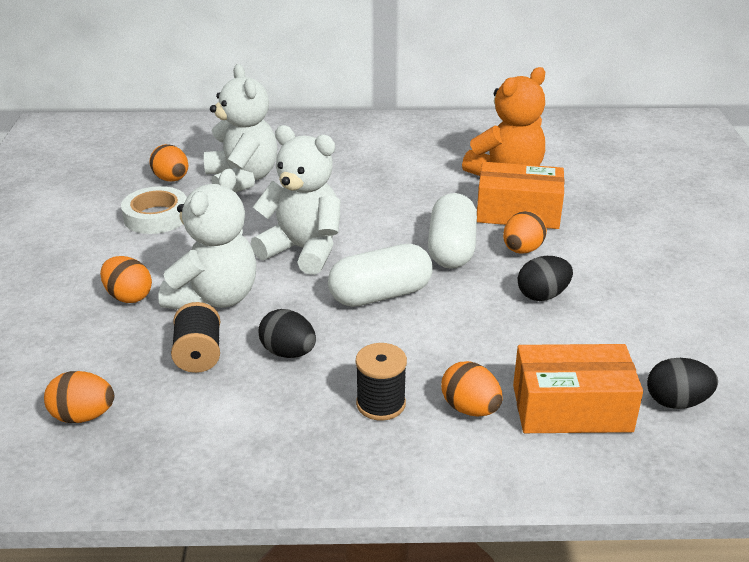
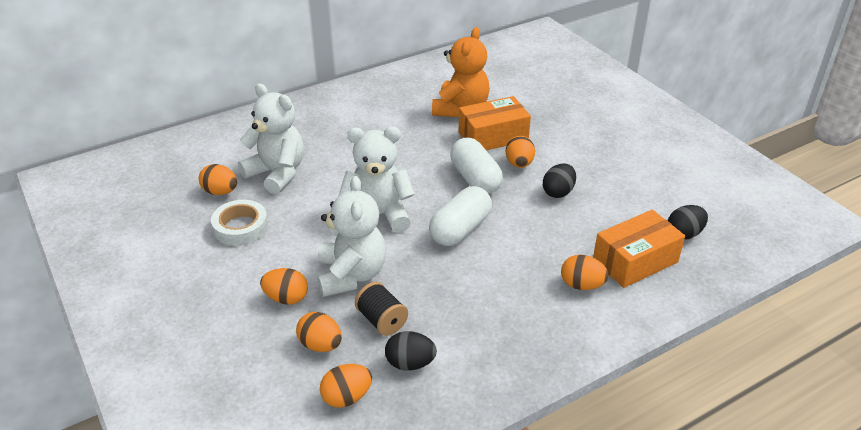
camera: 30 degrees left, 5 degrees up
black egg [259,309,316,358] -> black egg moved to [385,331,437,371]
black spool [356,343,407,421] -> none
none -> orange egg [296,312,342,352]

